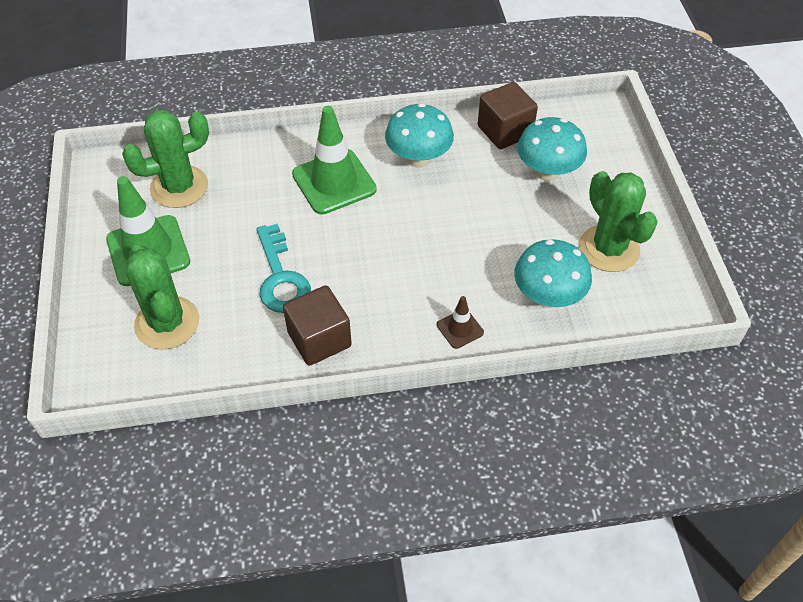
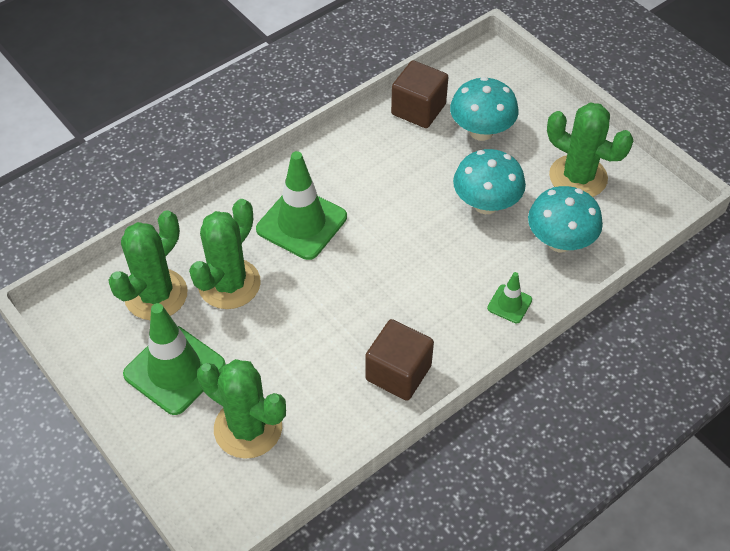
camera: 30 degrees left, 0 degrees up
turquoise key [256,224,311,313] -> none
turquoise mushroom [385,103,454,168] -> turquoise mushroom moved to [453,149,526,214]
brown traffic cone [437,296,484,349] -> green traffic cone [487,272,532,323]
none -> green cactus [189,199,261,309]

